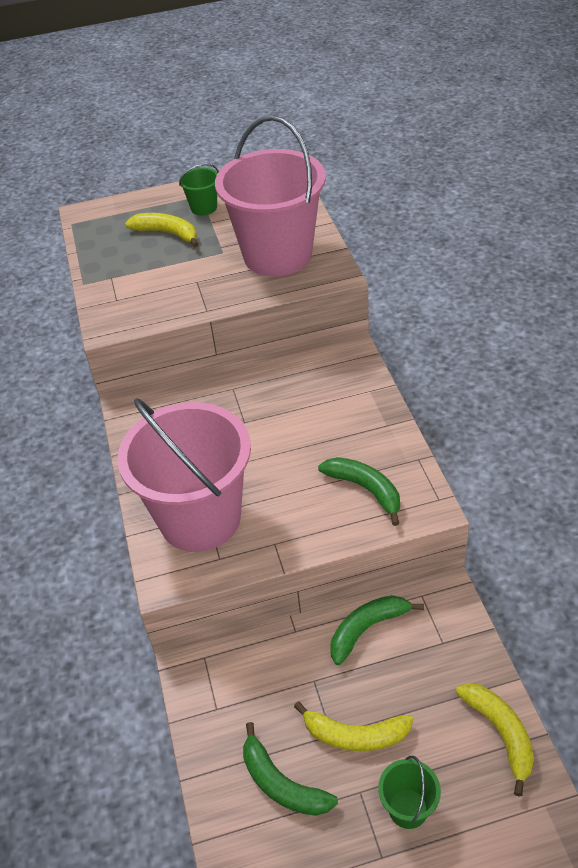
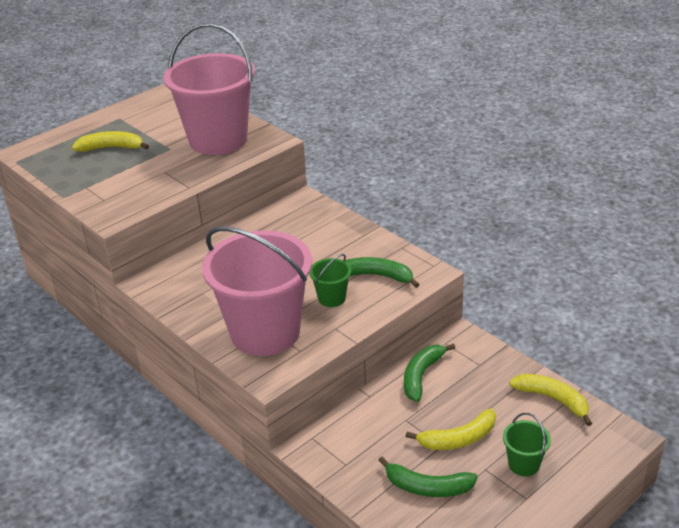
camera: 30 degrees left, 10 degrees down
green bucket [179,163,219,216] -> green bucket moved to [309,254,351,307]

